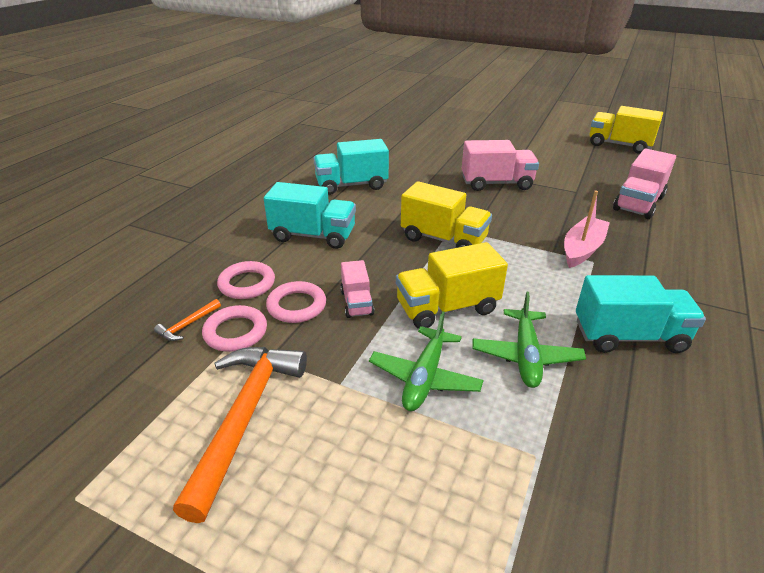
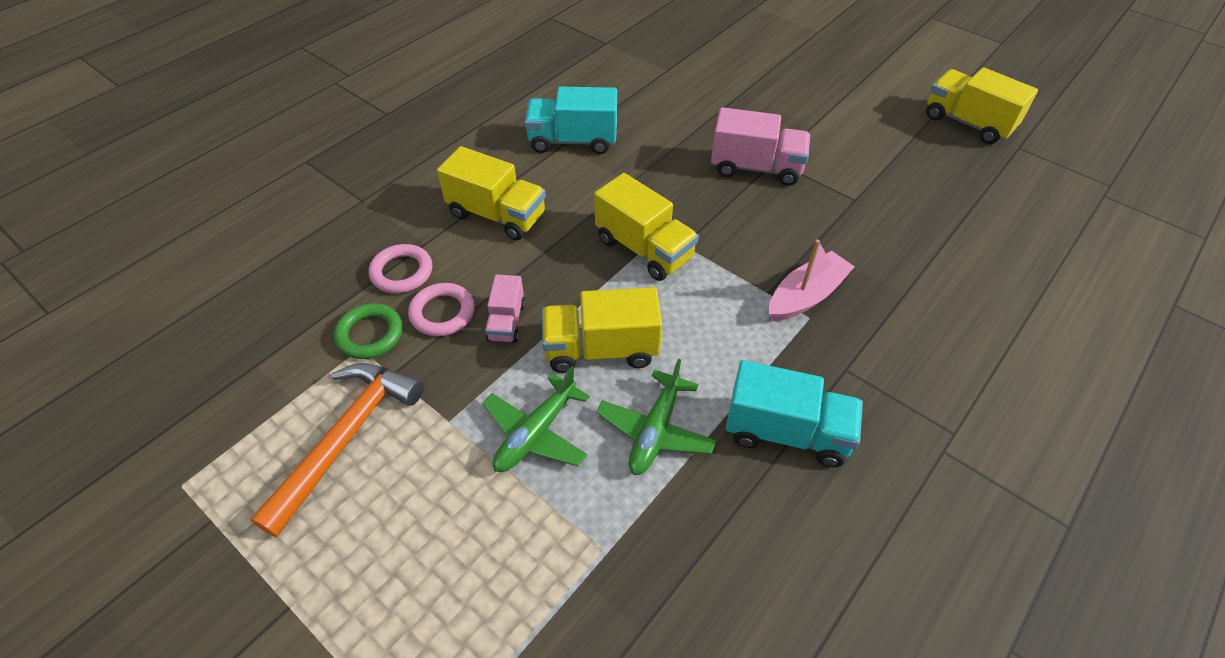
camera: 15 degrees right, 15 degrees up
orange hammer [154,299,221,341] -> none
pink ring [202,305,267,352] -> green ring [334,303,403,359]
turquoise truck [264,182,356,249] -> yellow truck [437,146,546,240]
pink truck [613,148,676,219] -> none

